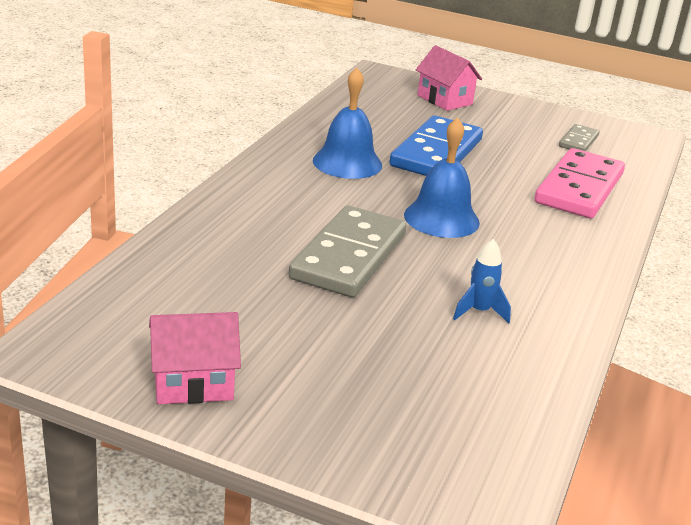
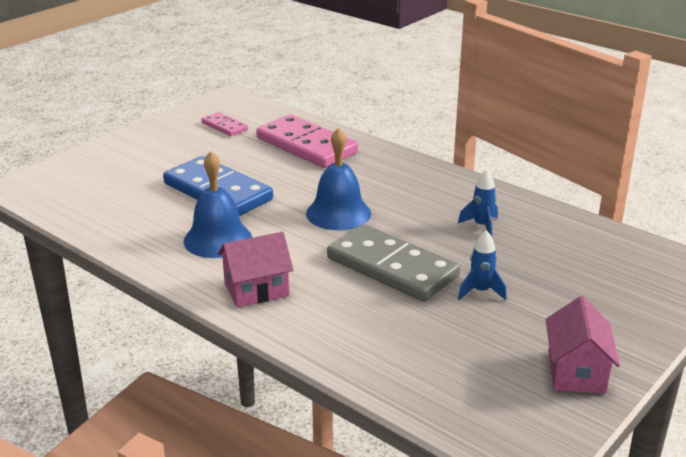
camera: 70 degrees left, 0 degrees up
pink house [416,45,482,111] -> pink house moved to [218,232,294,307]
grey domino [559,124,599,151] -> pink domino [201,112,248,136]
none -> blue rocket [458,230,507,300]

